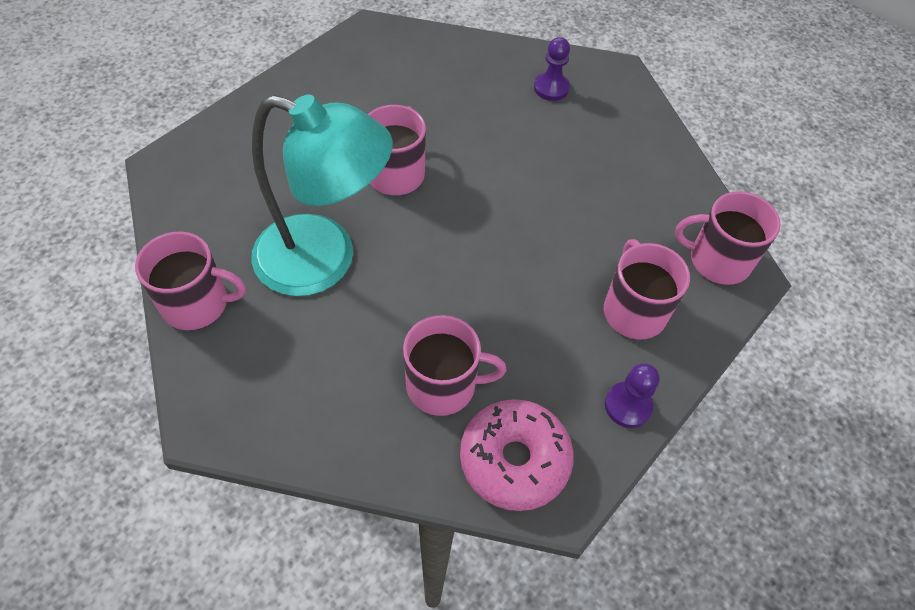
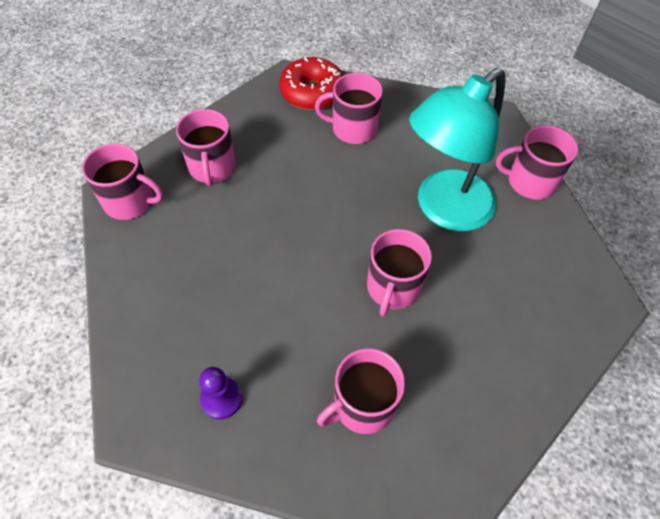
camera: 175 degrees left, 0 degrees up
turquoise lamp [251,94,393,296] -> turquoise lamp turned 60 degrees counterclockwise [409,68,506,232]
pink donut [460,399,574,511] -> red donut [279,57,343,110]
purple pawn [605,363,659,428] -> none
none -> pink mug [317,348,405,434]

